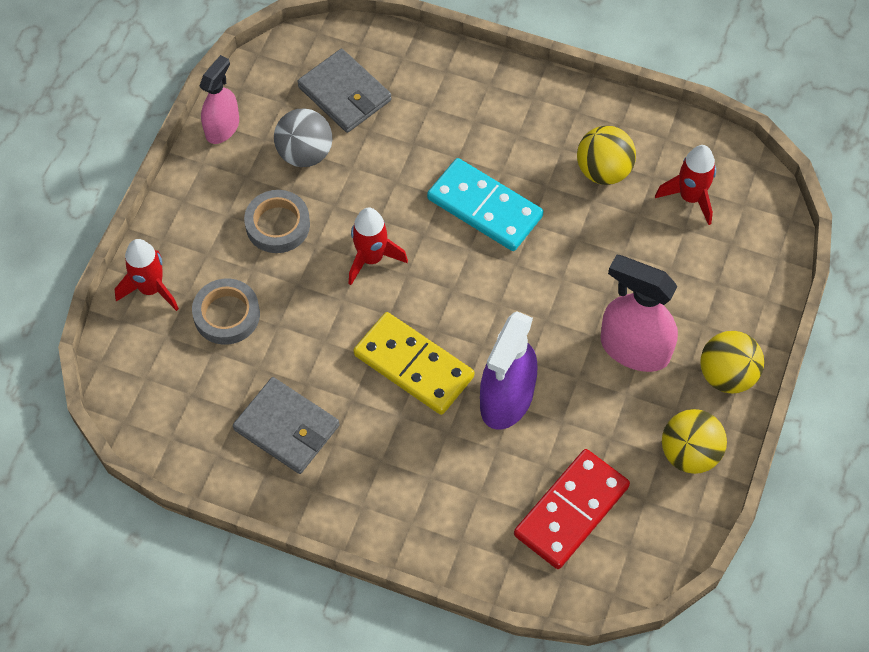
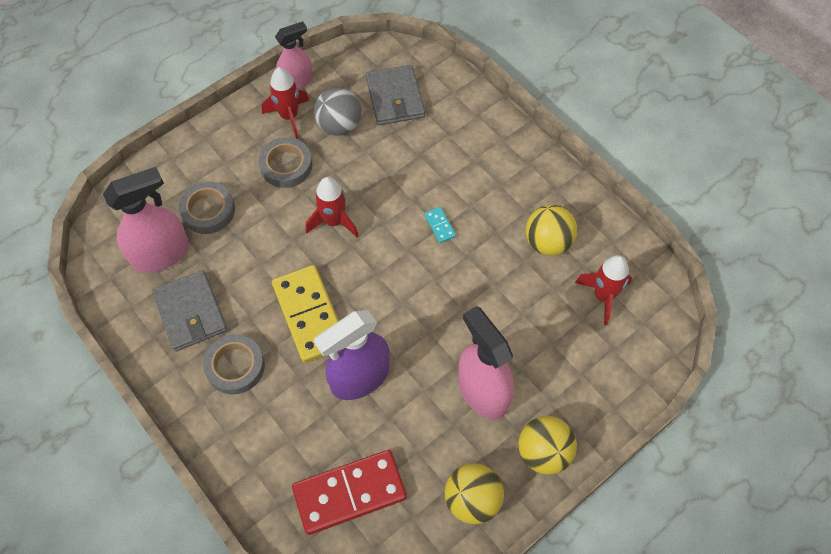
camera: 30 degrees right, 0 degrees up
red rocket [115,239,179,311] -> red rocket moved to [261,67,309,139]
turquoise domino [427,158,543,251] -> turquoise domino [425,207,456,243], size x0.41
none -> pink spray bottle [103,167,189,273]
none -> grey tape [203,334,265,395]

